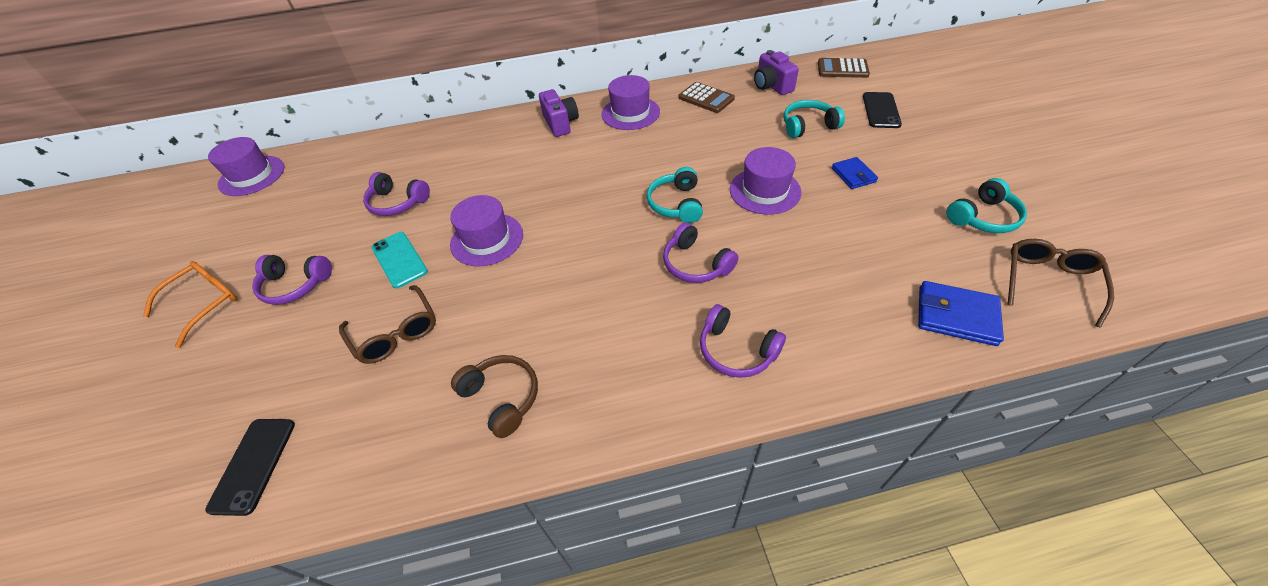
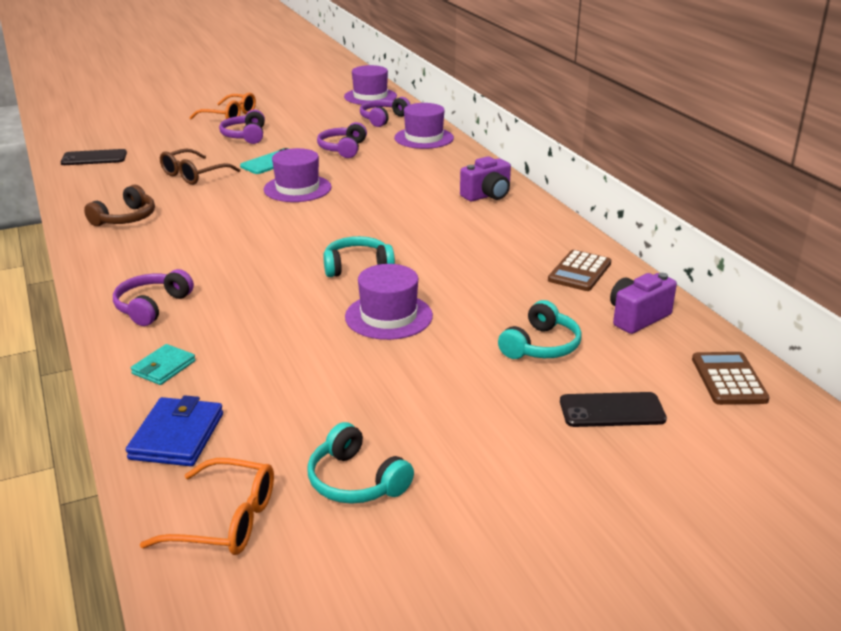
camera: 75 degrees right, 20 degrees down
purple hat [602,75,660,130] -> purple hat moved to [394,103,454,149]
purple headphones [663,223,738,283] -> purple headphones moved to [360,97,411,127]
turquoise headphones [784,100,845,138] -> turquoise headphones turned 60 degrees clockwise [498,300,582,359]
blue wallet [832,157,878,189] -> none
brown glasses [1008,239,1114,328] -> orange glasses [140,458,274,555]
none -> turquoise wallet [131,344,196,385]

